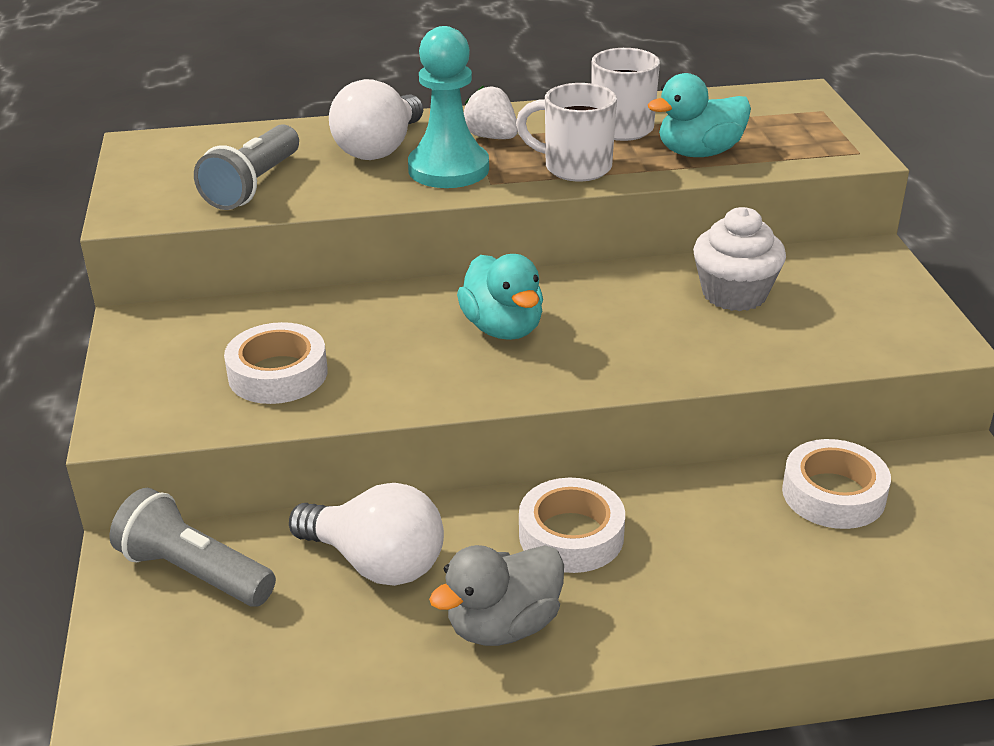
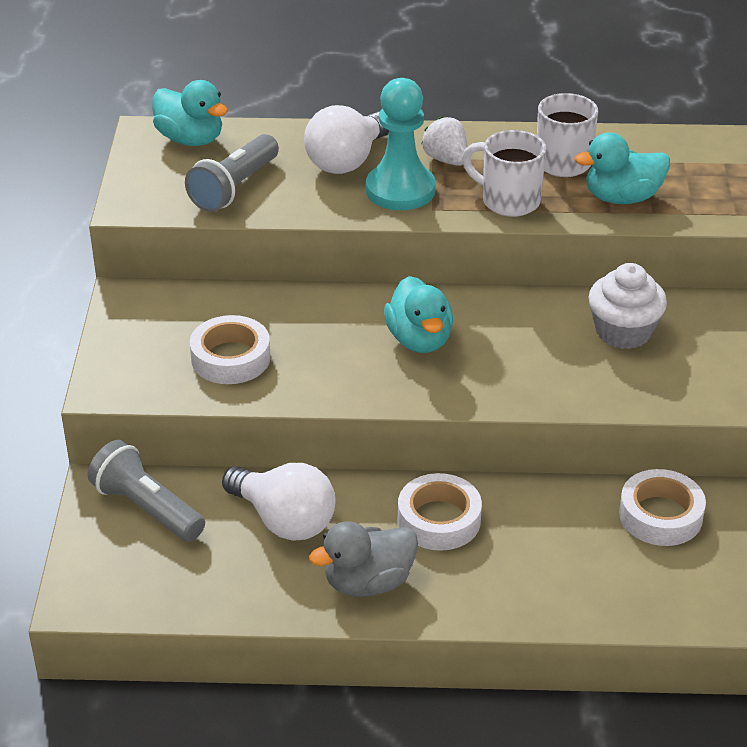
camera: 10 degrees right, 5 degrees up
none -> turquoise duck [152,80,228,146]

